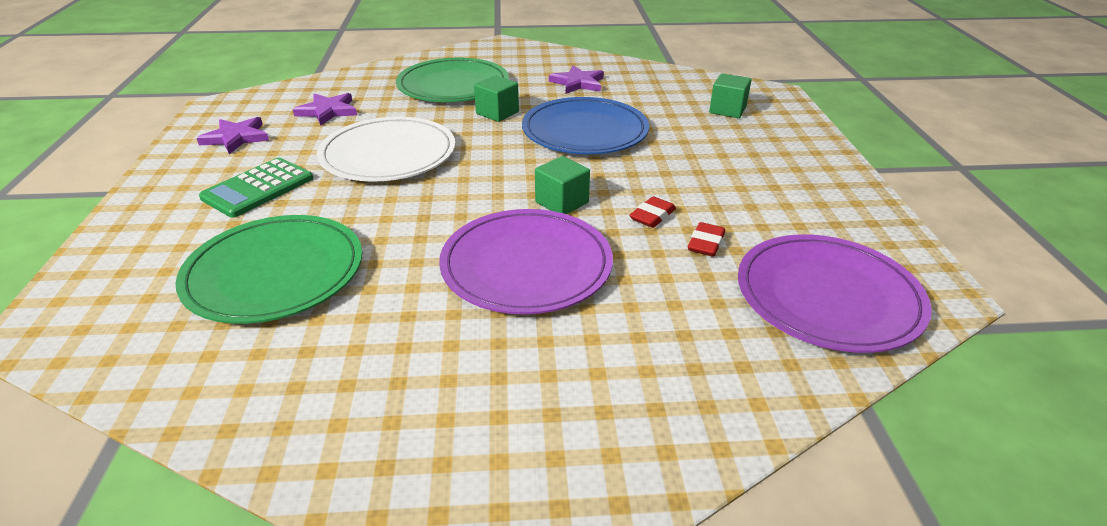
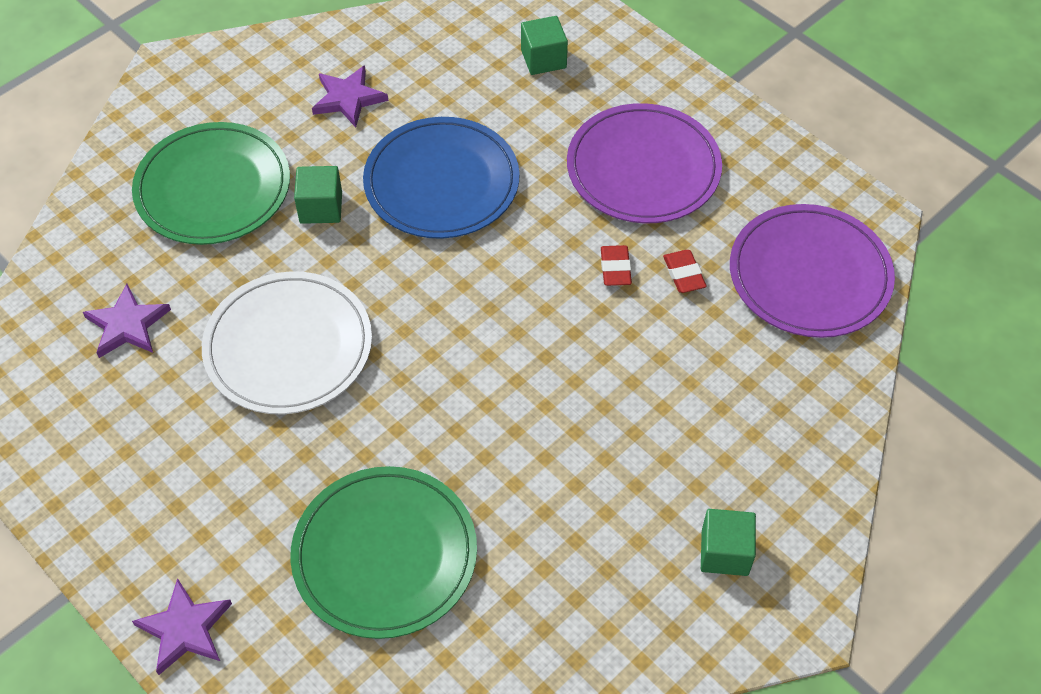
camera: 40 degrees left, 20 degrees up
purple star [197,117,269,154] -> purple star moved to [132,578,232,675]
green calculator [199,158,313,218] -> none
purple plate [439,209,613,314] -> purple plate moved to [567,103,722,223]
green cube [535,156,590,214] -> green cube moved to [701,509,756,576]

